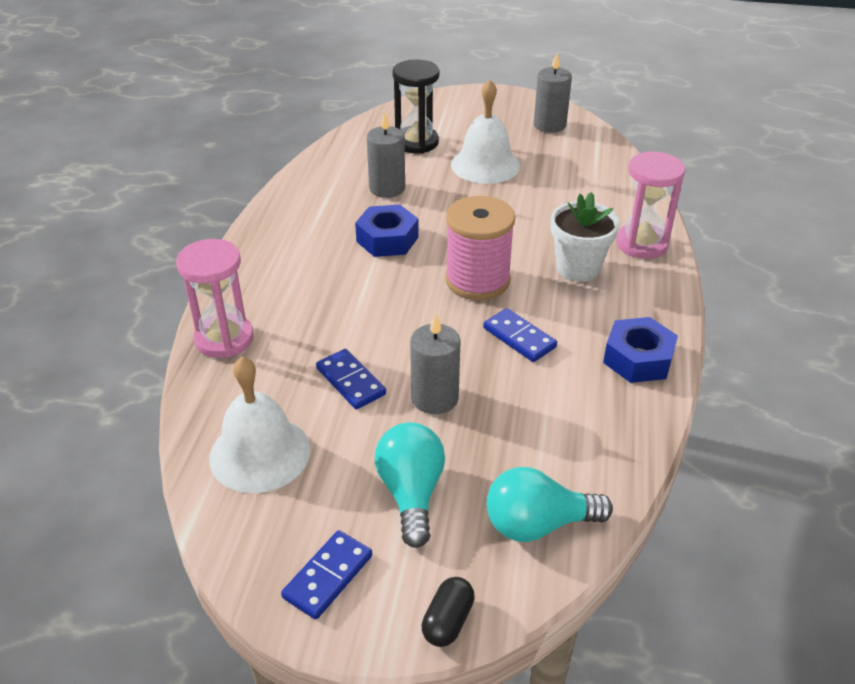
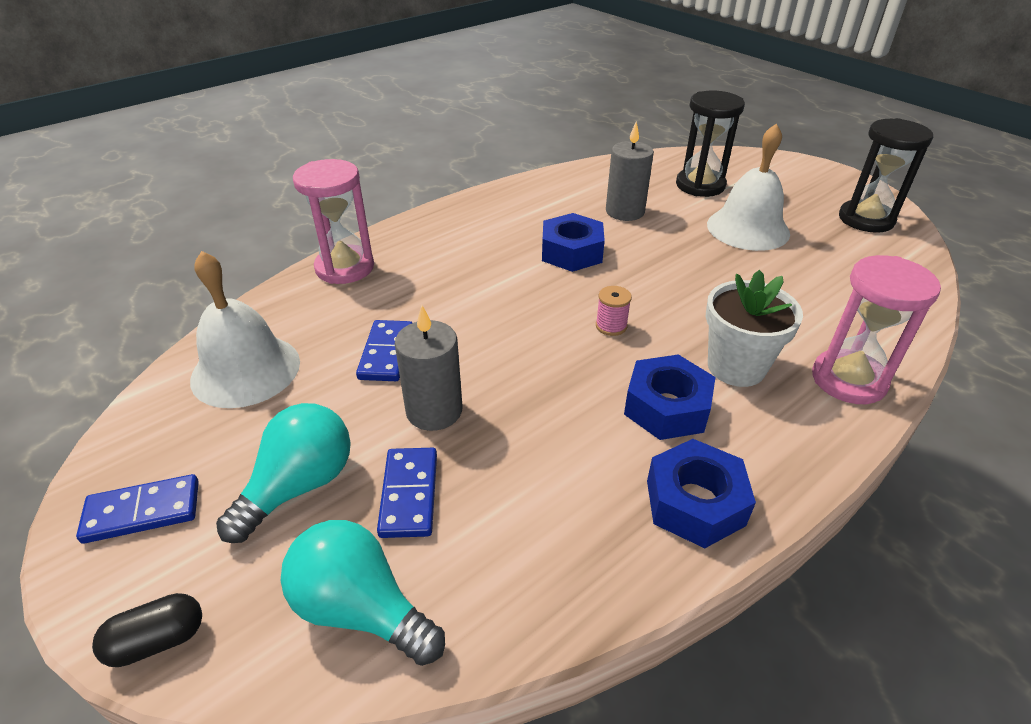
camera: 40 degrees right, 0 degrees up
pink spool [445,196,515,300] -> pink spool [596,286,632,336], size x0.41
blue domino [483,308,557,362] -> blue domino moved to [377,448,437,538]
grey candle [534,53,572,133] -> black hourglass [839,118,933,233]
none -> blue nut [624,355,715,440]

